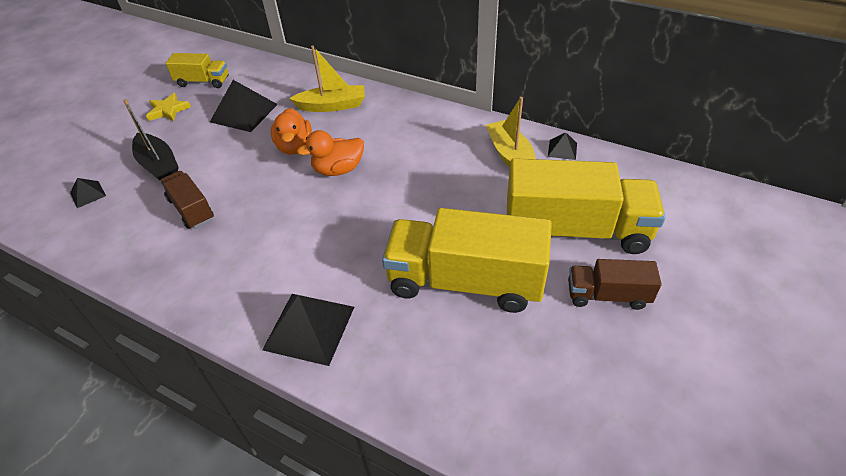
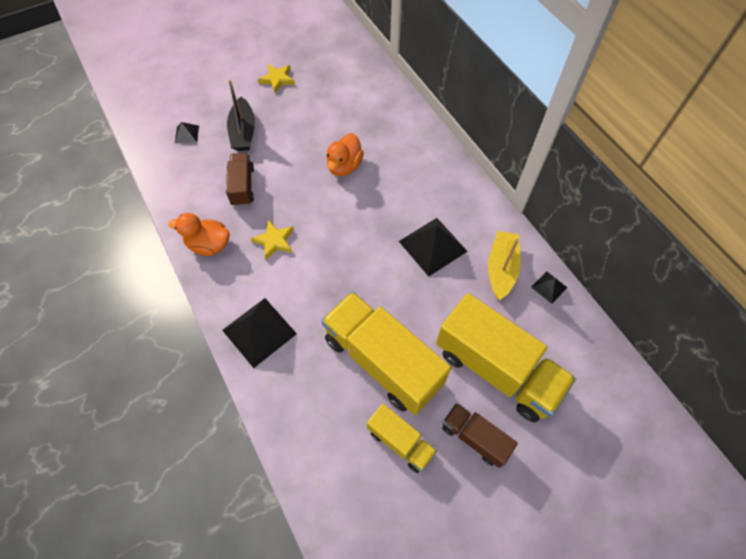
camera: 30 degrees right, 15 degrees up
yellow truck [166,53,228,88] -> yellow truck moved to [367,404,437,473]
black pyramid [210,80,278,132] -> black pyramid moved to [399,218,468,277]
yellow boat [289,46,365,112] -> none
orange duck [297,130,364,176] -> orange duck moved to [169,213,230,256]
none -> yellow star [251,220,294,260]

